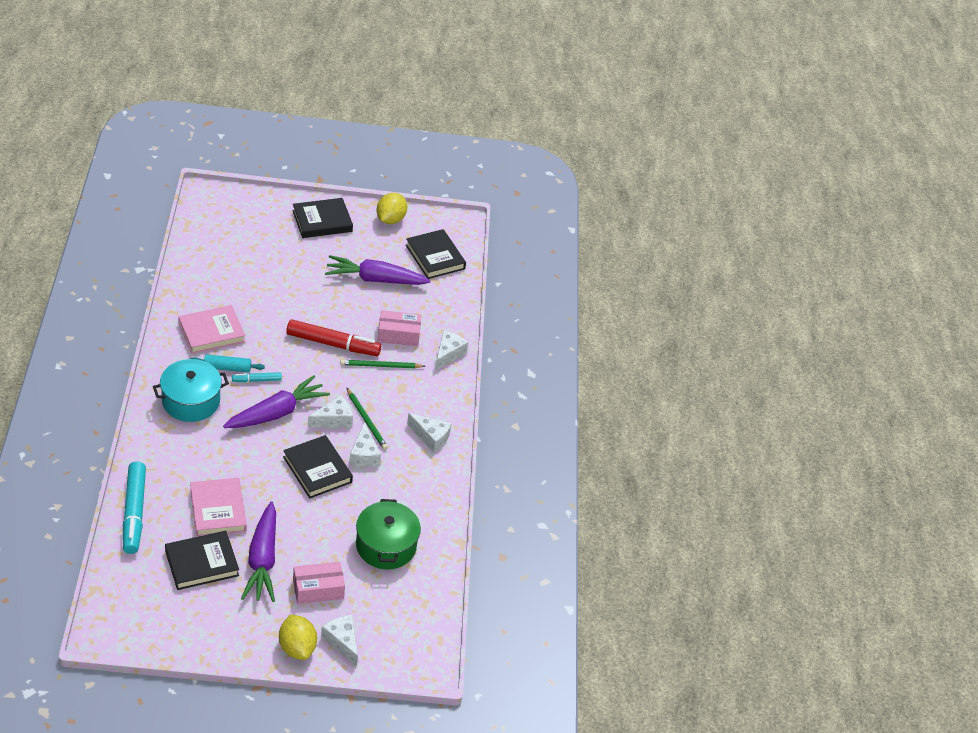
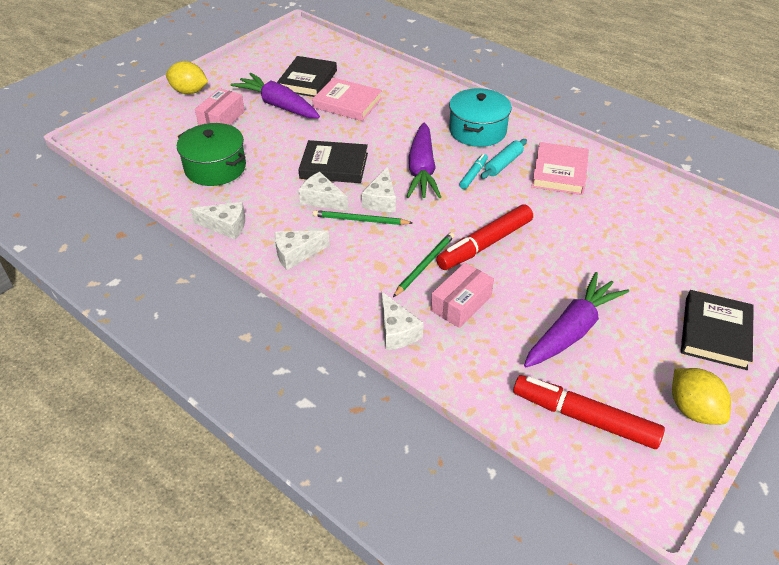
camera: 135 degrees right, 0 degrees up
turquoise marker [123,462,146,554] -> none
white cheese [321,615,358,667] -> white cheese moved to [190,202,245,240]
black book [406,229,466,279] -> red marker [513,375,665,449]

